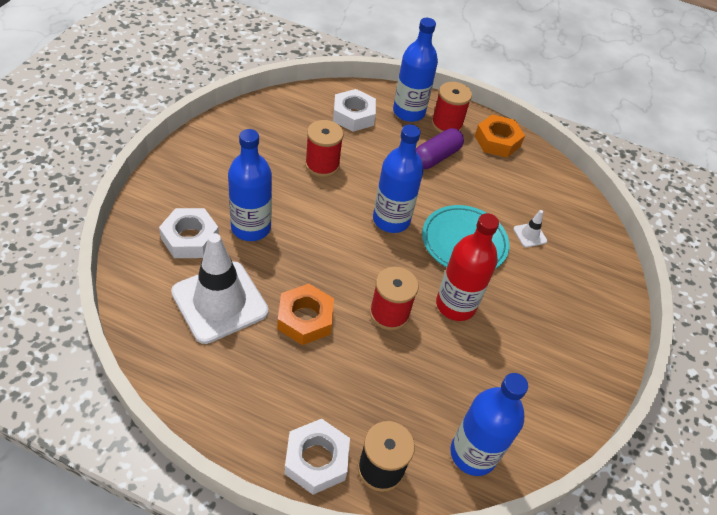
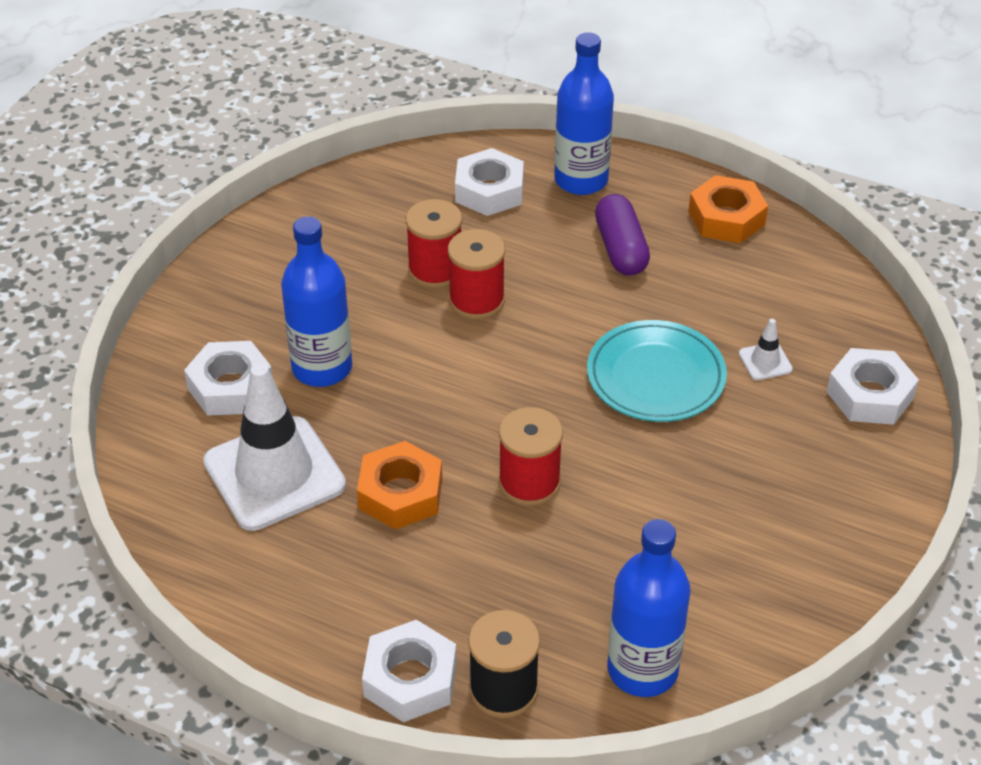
camera: 10 degrees right, 5 degrees down
blue bottle [373,124,424,233] -> none
purple capsule [416,128,464,169] -> purple capsule turned 60 degrees counterclockwise [595,194,650,276]
red spool [431,82,472,133] -> red spool moved to [448,229,505,320]
red bottle [436,213,499,321] -> none
none -> white nut [827,348,919,425]

